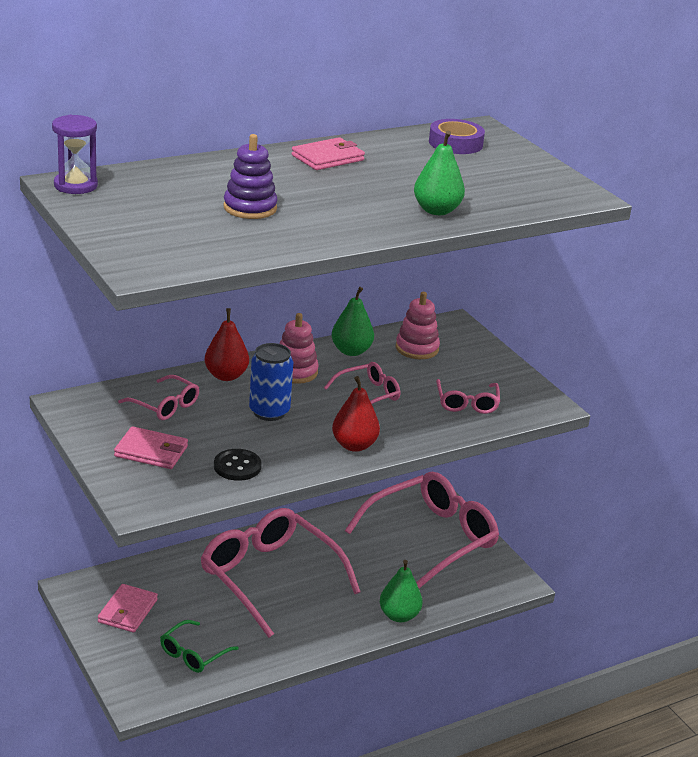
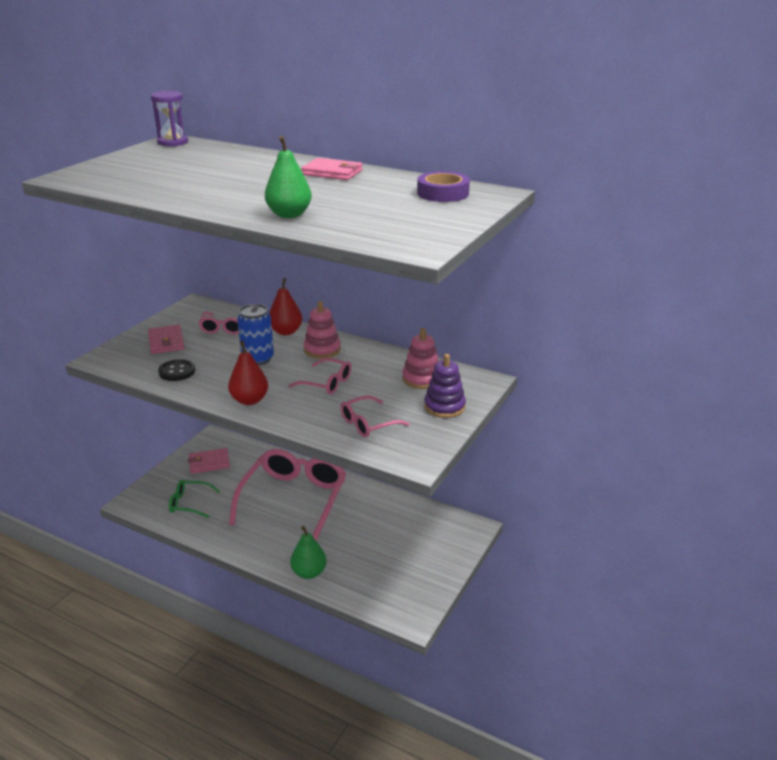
camera: 60 degrees right, 0 degrees up
purple stacking toy [223,134,278,219] -> purple stacking toy moved to [424,354,466,418]
green pear [331,287,374,356] -> none
pink glasses [345,472,499,588] -> none

